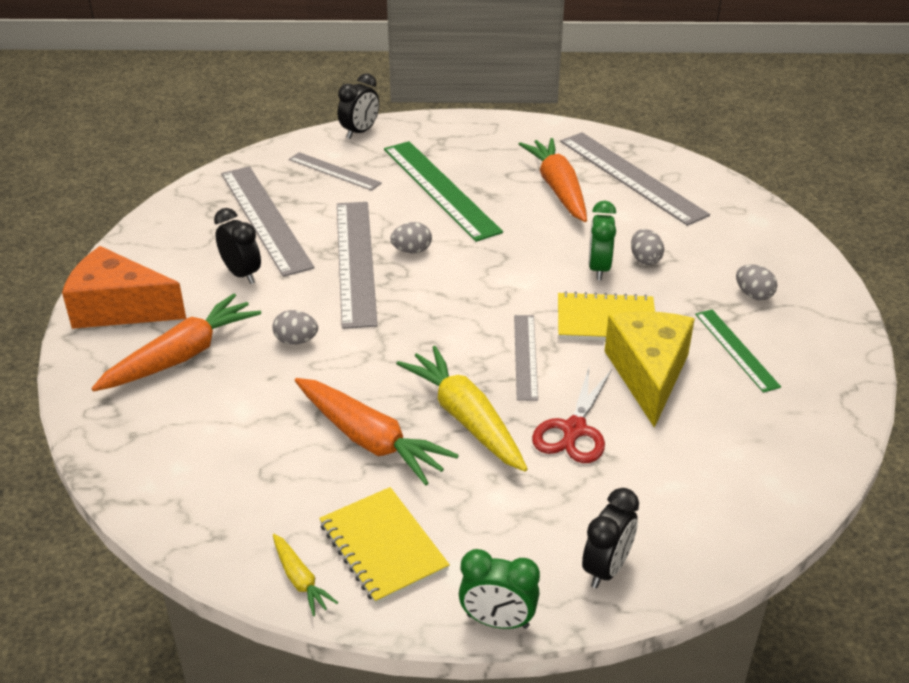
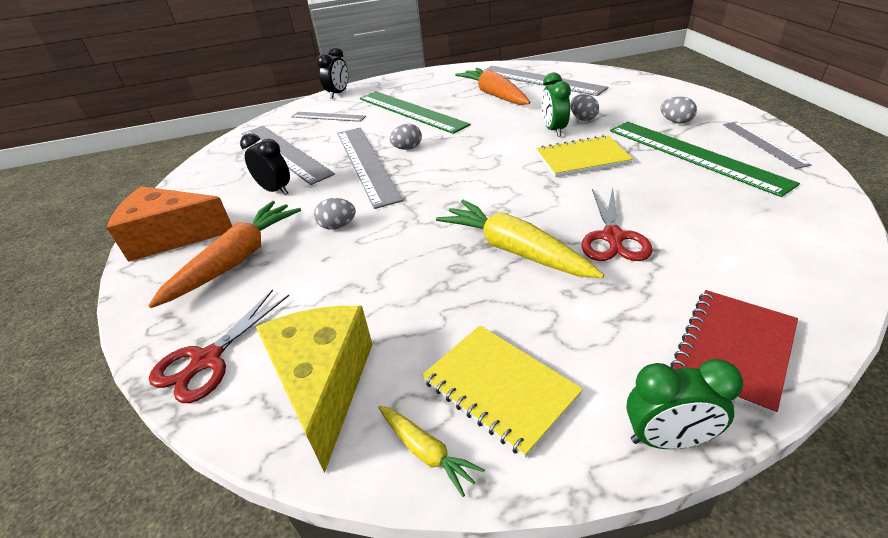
camera: 10 degrees left, 0 degrees up
orange carrot [295,378,459,485] -> none
grey ruler [514,315,538,401] -> grey ruler moved to [723,122,811,169]
black clock [582,488,639,588] -> red notebook [670,290,798,416]
yellow cheese [605,311,695,428] -> yellow cheese moved to [256,306,373,473]
green ruler [695,309,781,393] -> green ruler [610,122,800,197], size x1.80
none -> red scissors [149,289,289,403]

